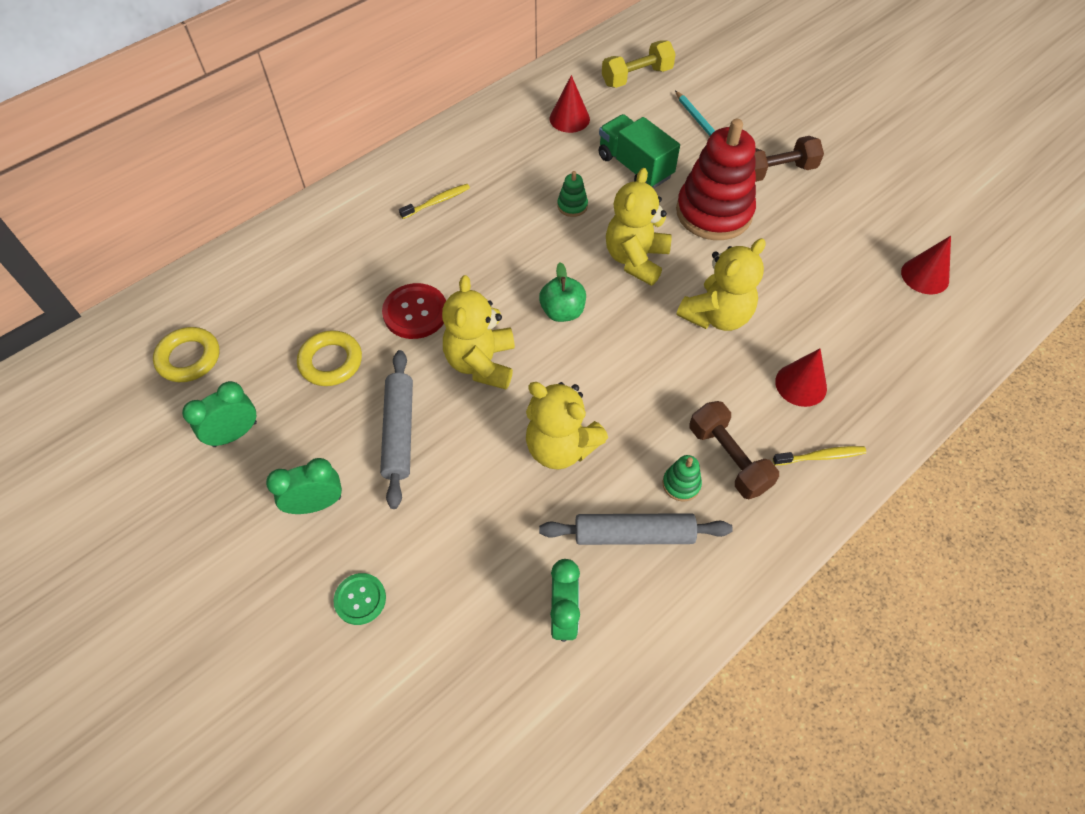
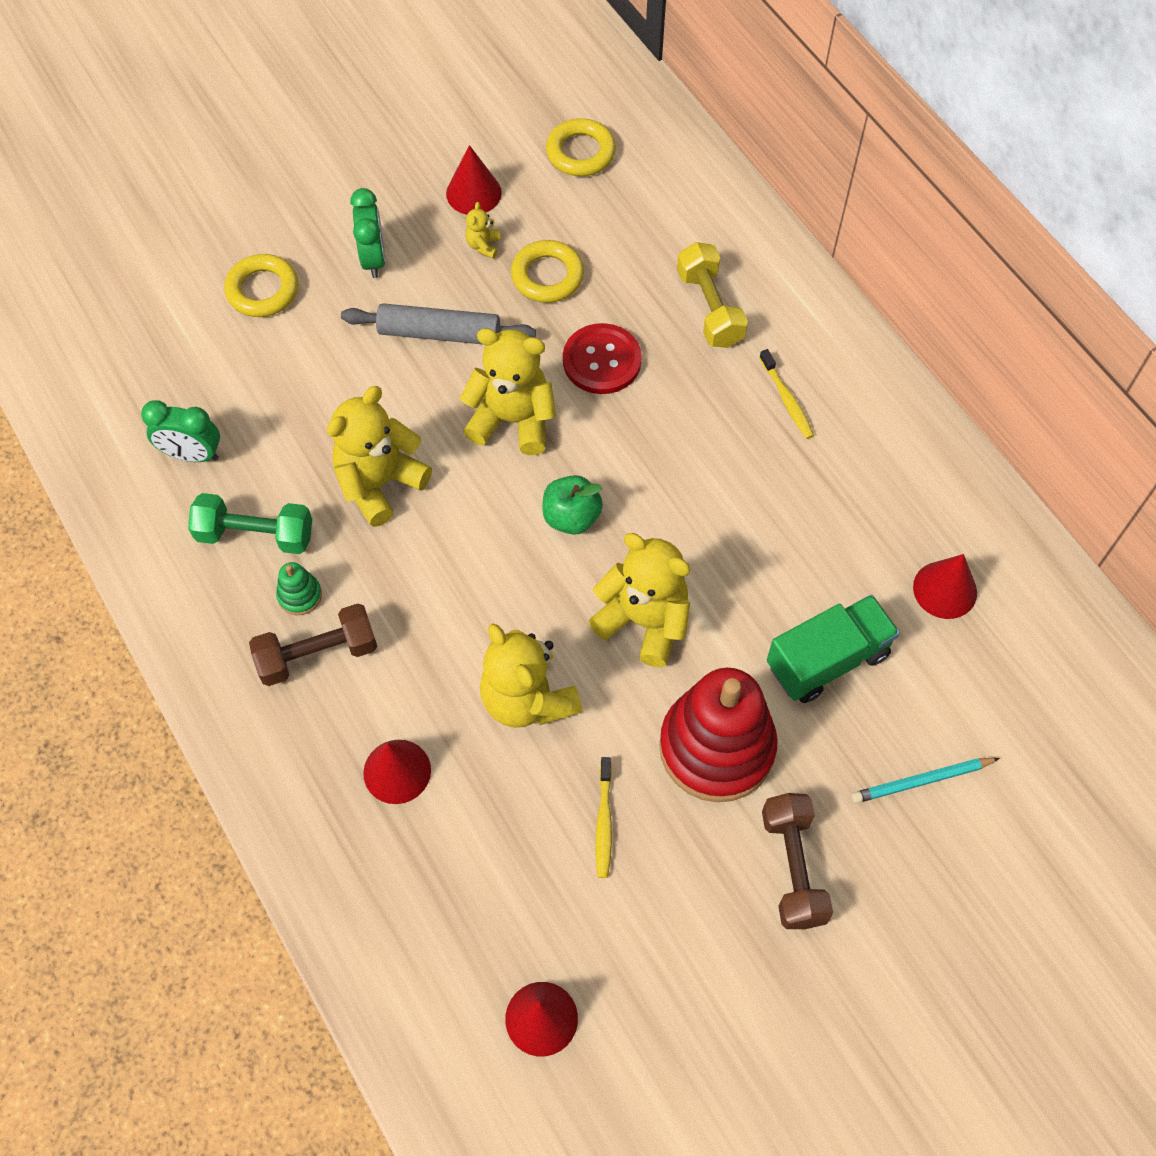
camera: 100 degrees right, 5 degrees up
green clock [182,381,257,447] -> red cone [446,145,502,215]
green button [333,573,386,625] -> yellow ring [224,254,298,317]
grey rolling pin [539,513,733,545] -> green dumbbell [188,493,312,554]
green stacking toy [557,171,588,217] -> none
yellow dumbbell [602,40,676,88] -> yellow dumbbell moved to [677,242,748,348]
yellow toothbrush [773,446,866,465] -> yellow toothbrush moved to [595,757,612,878]
none -> yellow teddy bear [465,202,500,259]

